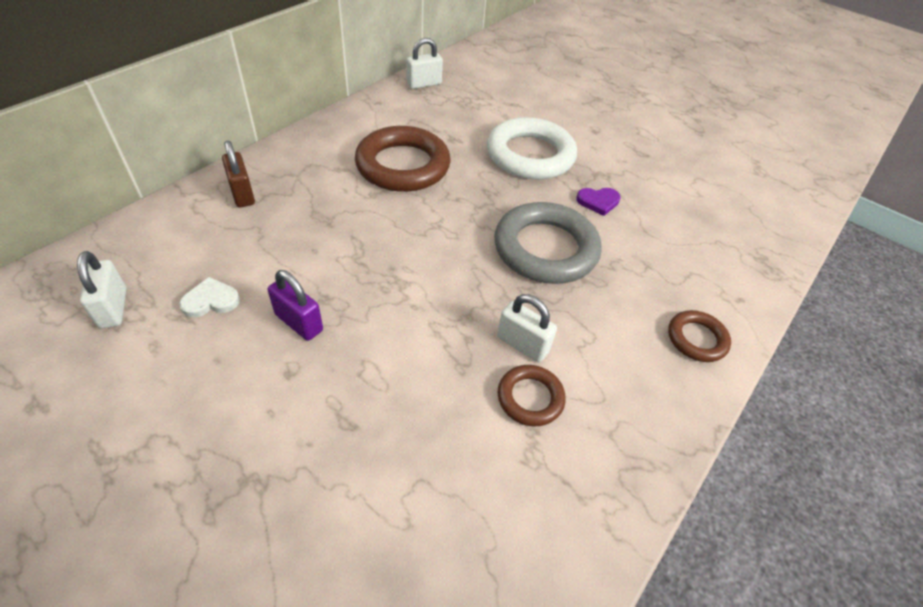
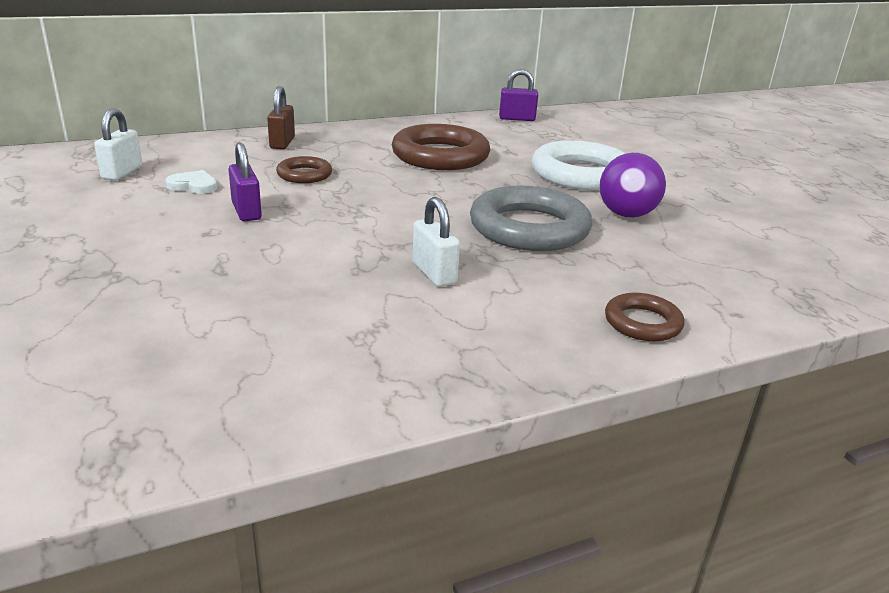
camera: 30 degrees right, 20 degrees down
white padlock [407,38,443,89] -> purple padlock [499,69,538,121]
brown ring [498,365,566,426] -> brown ring moved to [276,156,332,183]
purple heart [576,188,621,216] -> purple ball [599,153,666,218]

